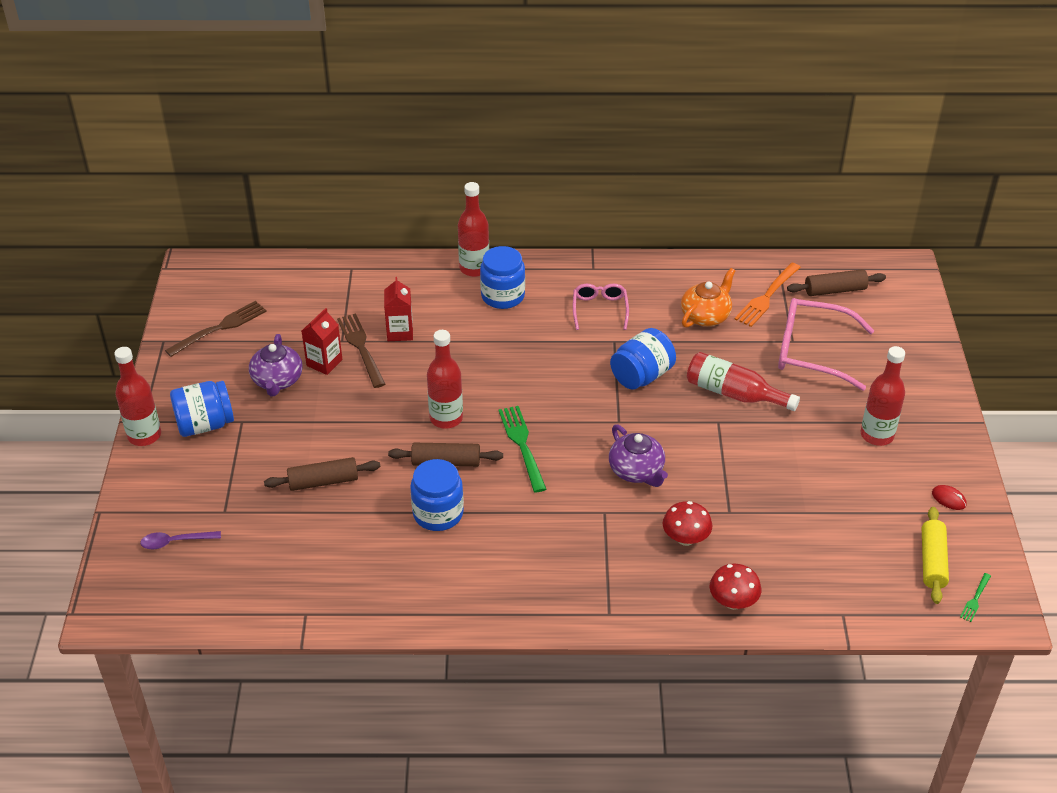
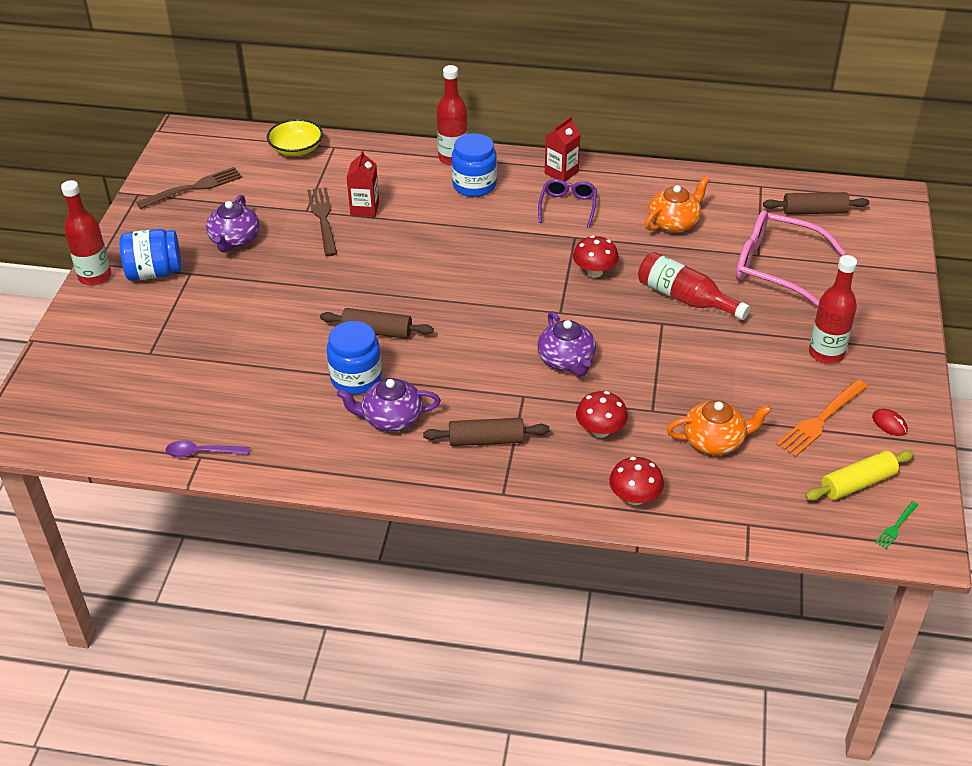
camera: 10 degrees right, 0 degrees up
purple spoon [140,531,221,549] -> purple spoon moved to [166,440,250,458]
brown rolling pin [264,457,380,491] -> brown rolling pin moved to [423,418,550,446]
red carton [302,308,343,375] -> red carton moved to [545,117,580,181]
red bottle [427,330,463,429] -> none
green fork [499,406,546,492] -> none
pink glasses [573,284,629,330] -> purple glasses [538,179,597,228]
blue jar [610,328,676,390] -> red mushroom [573,236,619,278]
orange fork [735,263,801,327] -> orange fork moved to [776,379,868,457]
yellow rolling pin [922,507,949,604] -> yellow rolling pin turned 45 degrees clockwise [805,450,914,501]
none -> yellow bowl [267,119,323,156]
none -> purple teapot [337,378,441,432]
none -> orange teapot [667,400,772,455]

